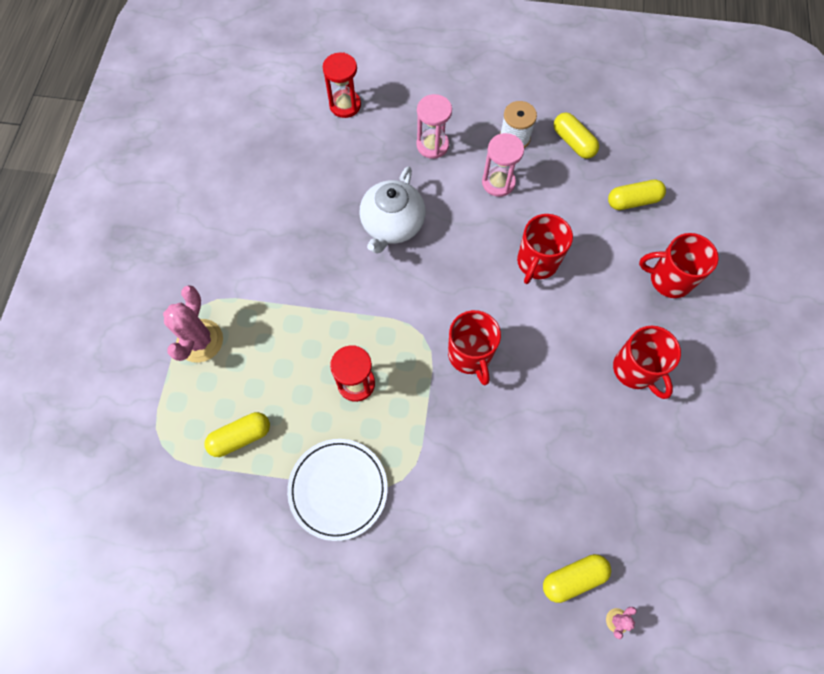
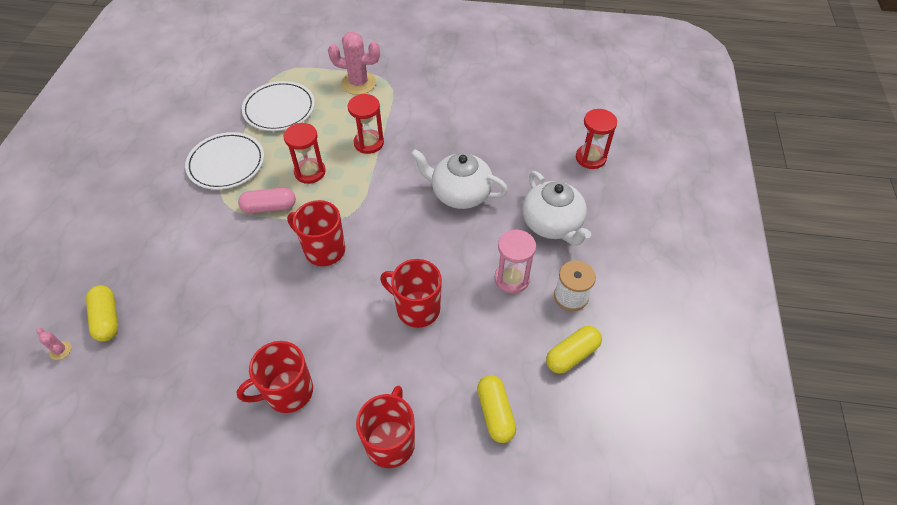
camera: 90 degrees right, 15 degrees down
yellow capsule [205,412,270,457] -> white plate [242,81,315,131]
pink hourglass [416,94,452,159] -> white teapot [522,171,591,245]
red mug [448,310,501,385] -> red mug turned 45 degrees clockwise [287,200,345,266]
none -> pink capsule [238,188,296,214]
none -> red hourglass [347,94,384,154]

